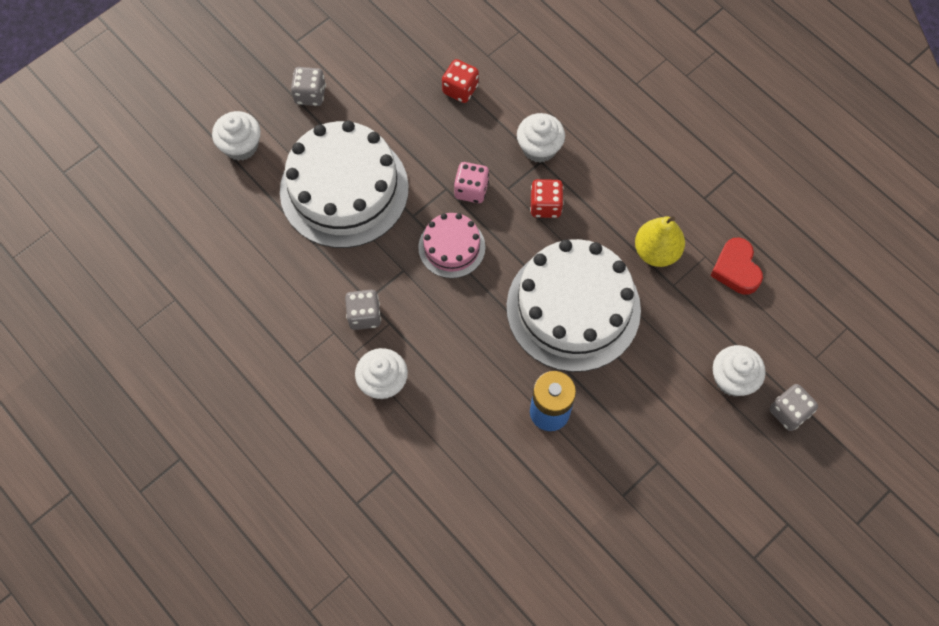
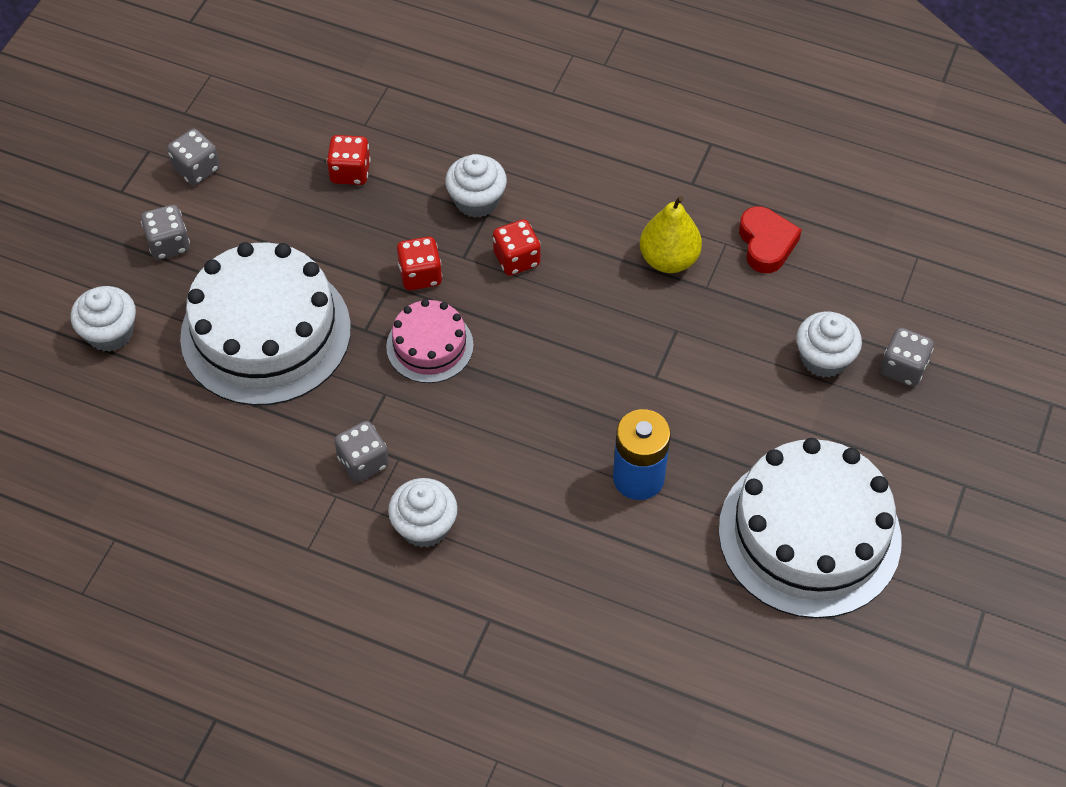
camera: 25 degrees left, 10 degrees down
pink dice [454,162,489,203] -> red dice [397,237,442,290]
white cake [506,239,641,372] -> white cake moved to [719,438,901,618]
red heart [710,237,763,295] -> red heart turned 150 degrees counterclockwise [739,206,802,273]
none -> grey dice [167,129,220,185]

